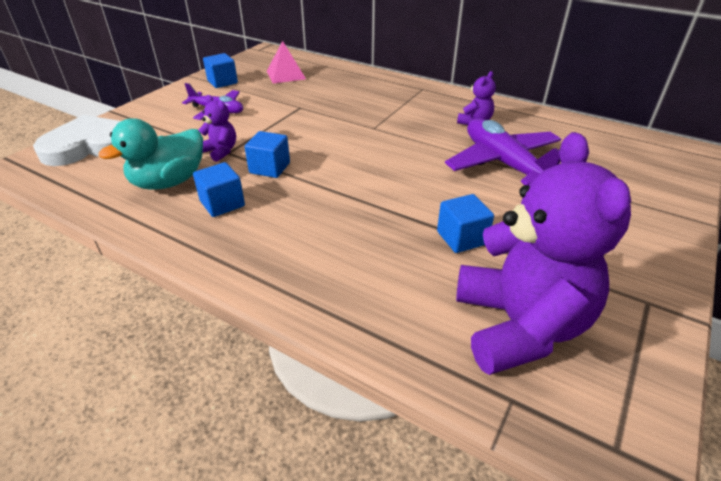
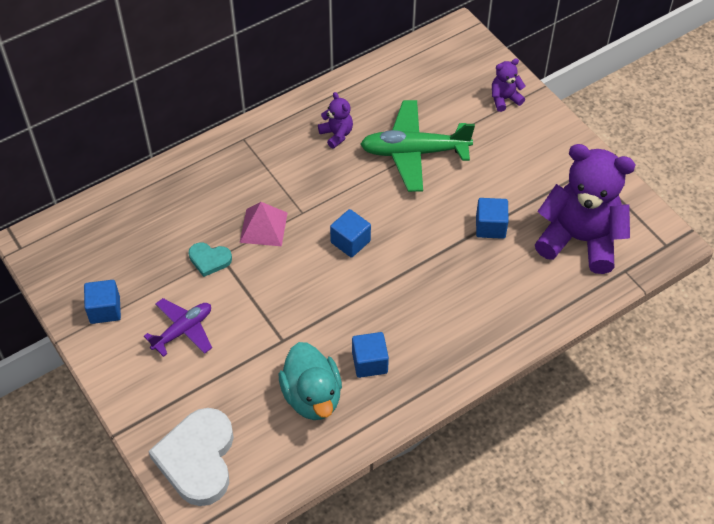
camera: 65 degrees left, 15 degrees up
purple teddy bear [199,95,236,162] -> purple teddy bear moved to [492,58,525,112]
blue cube [245,131,290,178] -> blue cube moved to [330,209,371,258]
pink pyramid [267,41,306,84] -> pink pyramid moved to [240,202,288,246]
purple plane [445,119,561,185] -> green plane [360,100,475,192]
none -> turquoise heart [189,243,232,277]

